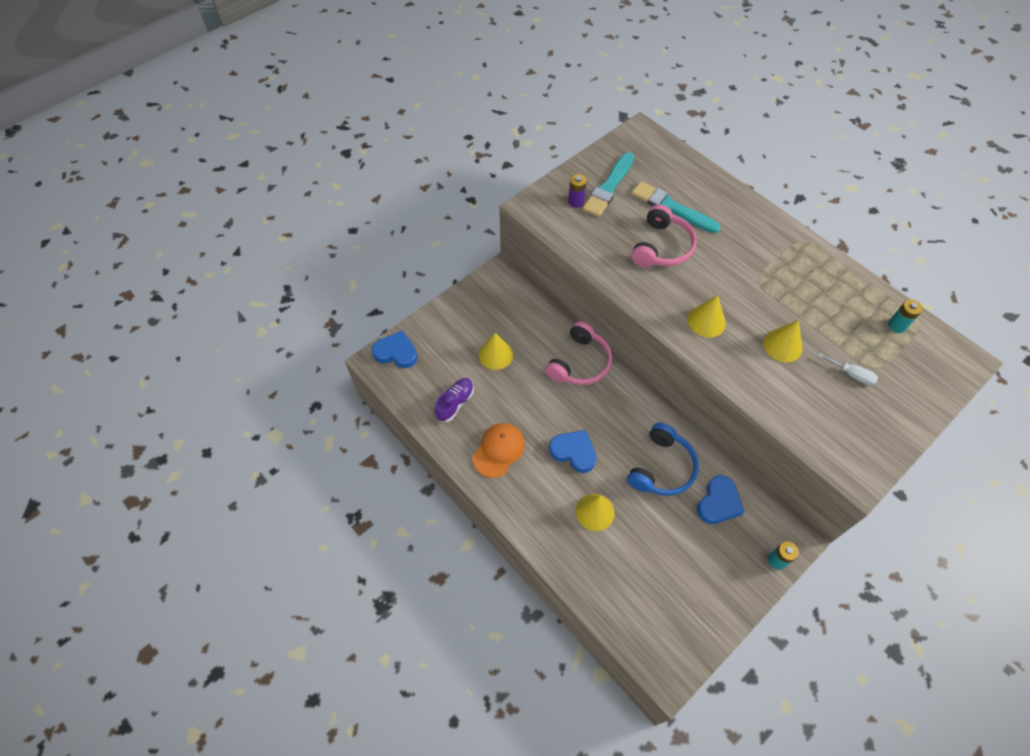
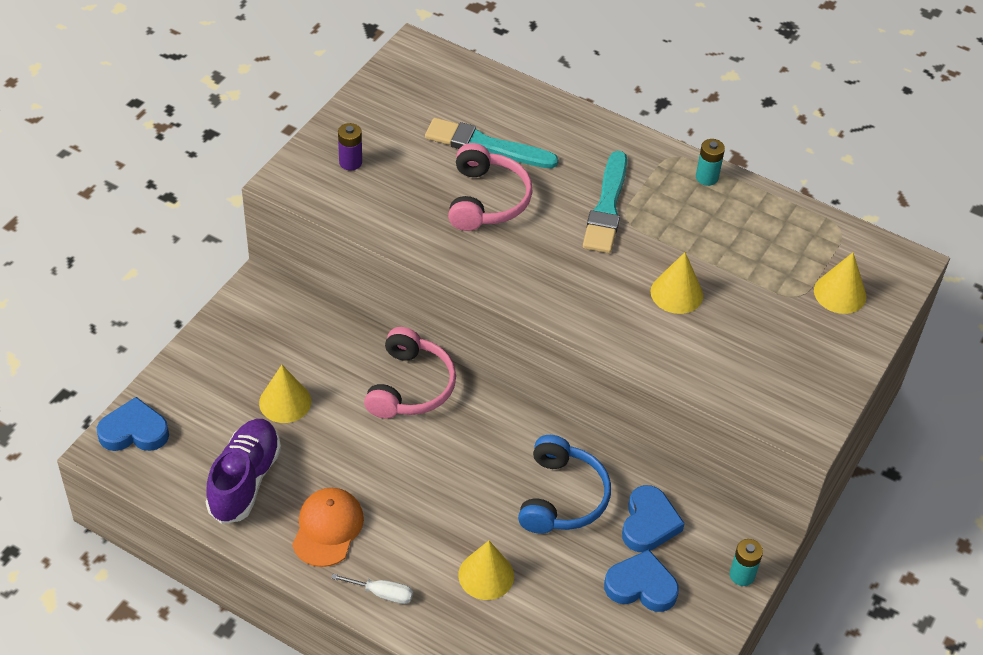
camera: 20 degrees left, 10 degrees down
purple shoe [435,378,474,422] -> purple shoe [206,419,281,524], size x1.53
blue heart [549,430,597,473] -> blue heart moved to [604,550,679,612]
turquoise brush [582,152,634,217] -> turquoise brush moved to [583,151,627,253]
yellow cone [687,295,726,338] -> yellow cone moved to [814,253,866,314]
white screwdriver [818,353,878,385] -> white screwdriver moved to [331,574,413,604]
turquoise battery [888,299,923,333] -> turquoise battery moved to [696,139,725,186]

